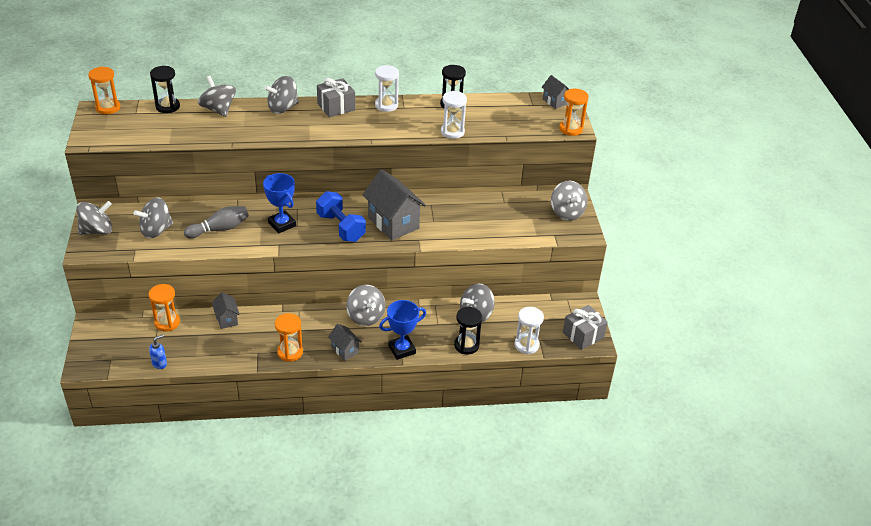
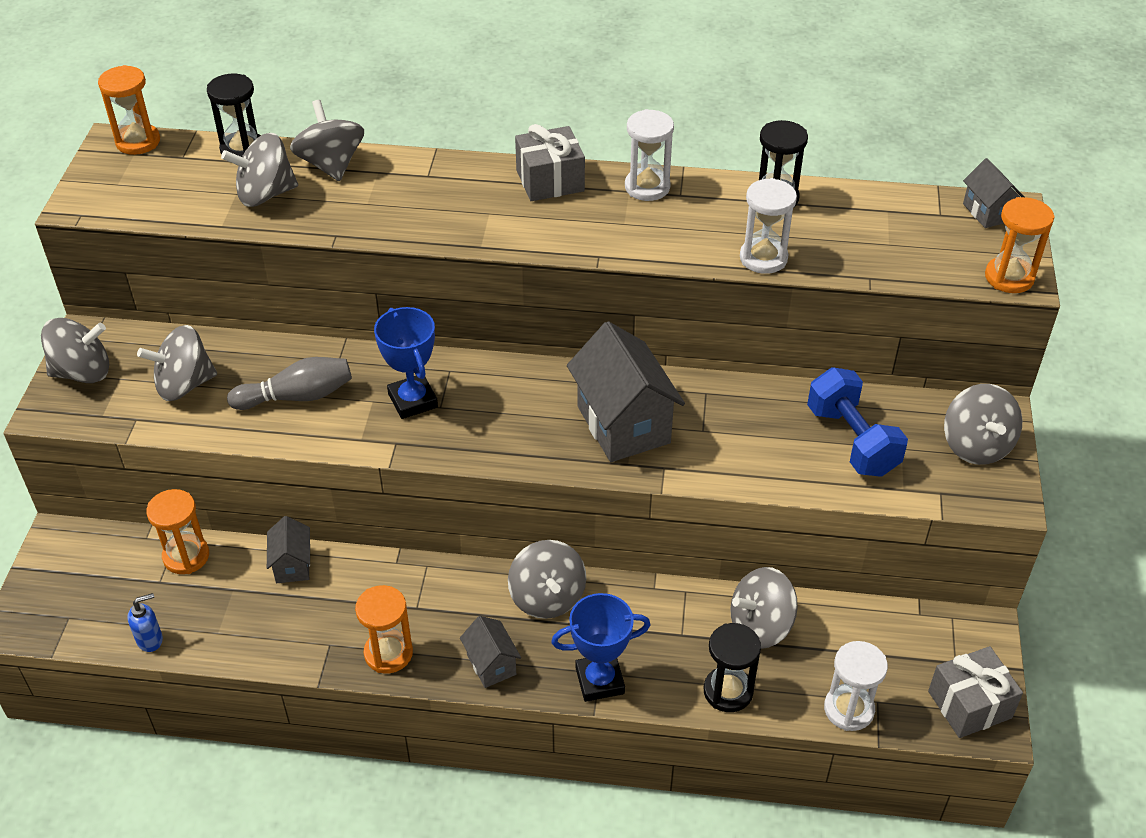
camera: 15 degrees right, 5 degrees up
grey spinning top [264,76,299,114] -> grey spinning top moved to [221,133,298,207]
blue dumbbell [316,191,366,242] -> blue dumbbell moved to [807,367,908,477]

